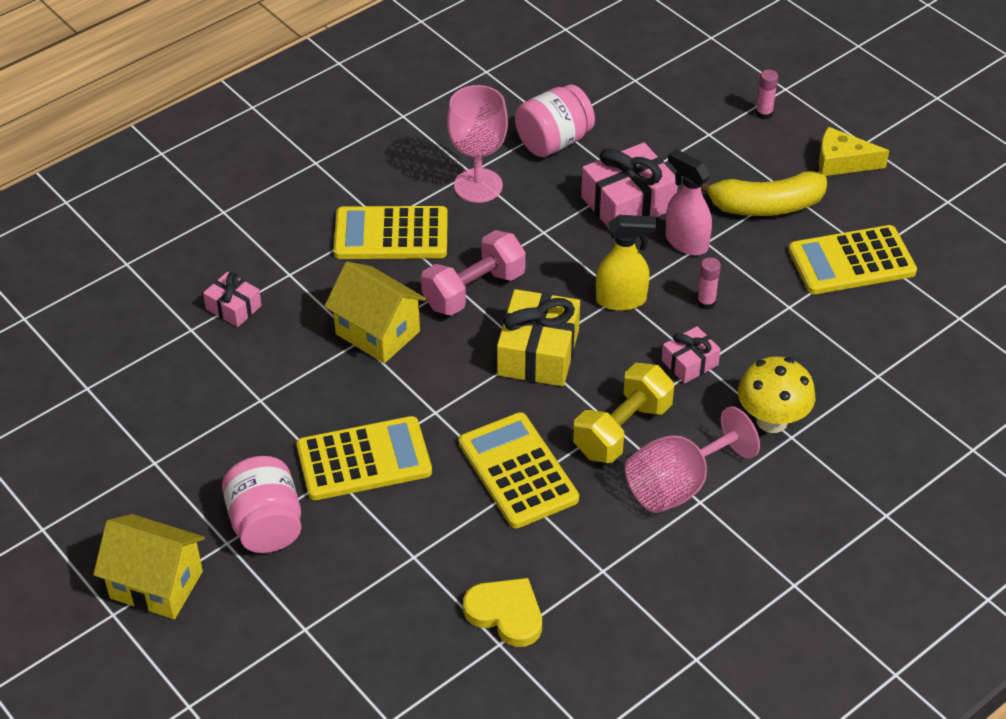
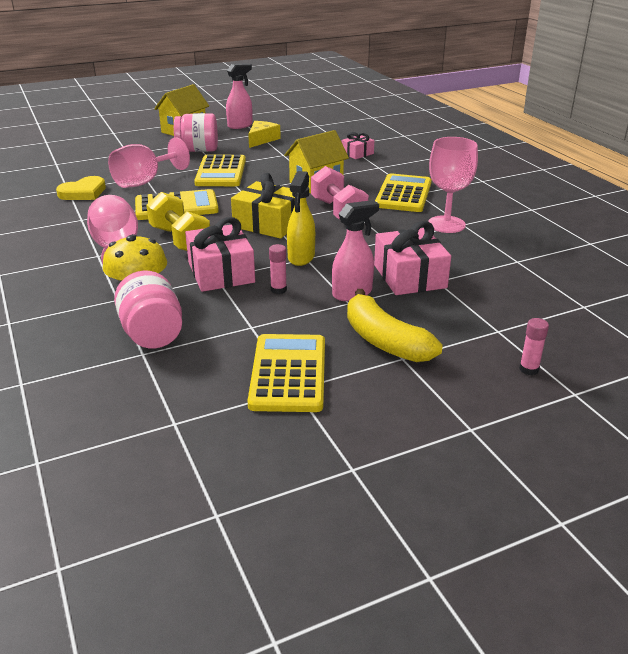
camera: 105 degrees right, 15 degrees down
pink jar [515,84,595,157] -> pink jar moved to [114,271,182,349]
pink gift [662,326,721,384] -> pink gift [185,217,255,292], size x1.81
yellow banana [701,171,827,216] -> yellow banana turned 45 degrees counterclockwise [347,289,443,362]
yellow cheese [819,127,889,176] -> yellow cheese moved to [248,121,281,148]
none -> pink goblet [108,137,190,188]
none -> pink spray bottle [226,63,253,129]

